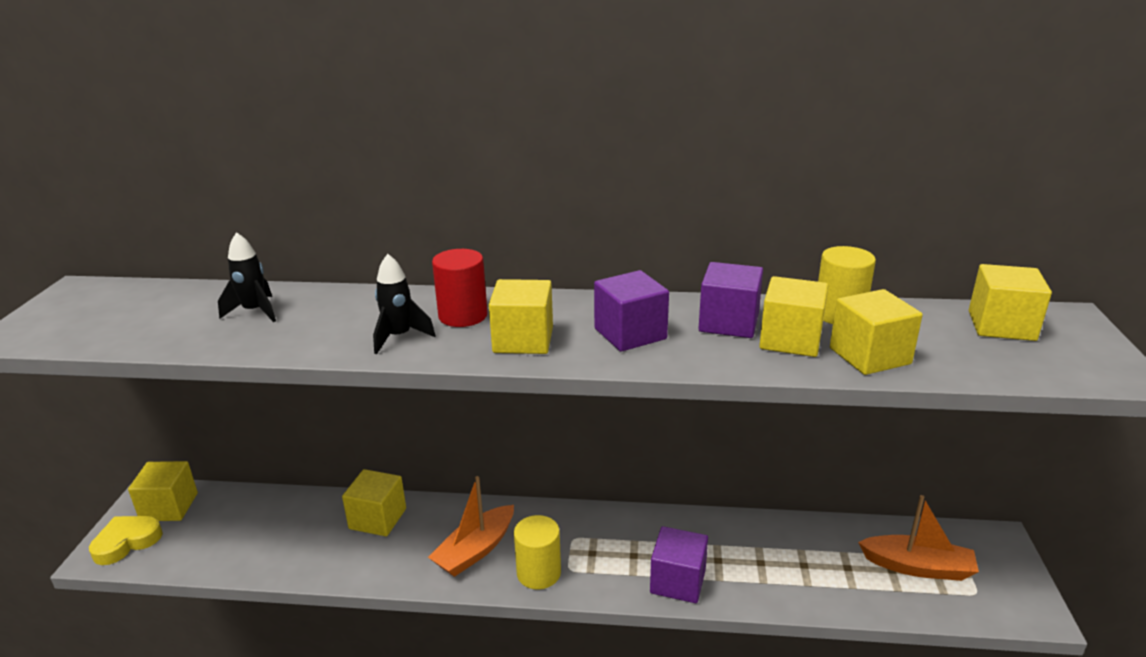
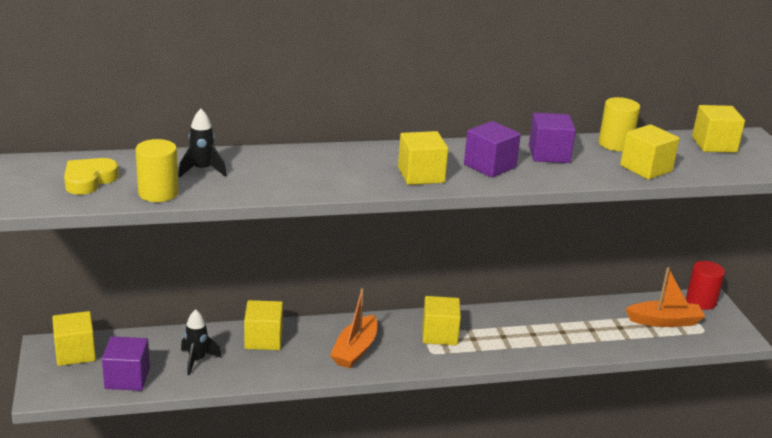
camera: 20 degrees left, 0 degrees up
yellow heart [89,516,163,565] -> yellow heart moved to [64,158,119,195]
black rocket [373,254,436,354] -> black rocket moved to [181,309,222,375]
red cylinder [432,249,488,327] -> red cylinder moved to [686,261,725,310]
yellow cylinder [514,515,561,590] -> yellow cylinder moved to [135,139,179,202]
purple cube [650,526,708,603] -> purple cube moved to [102,336,150,391]
yellow cube [759,276,828,357] -> yellow cube moved to [423,296,461,345]

